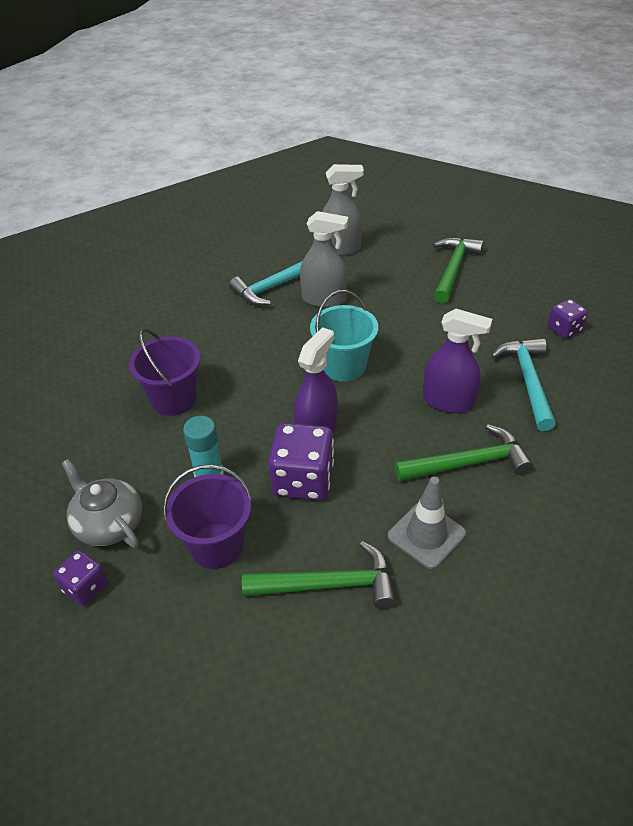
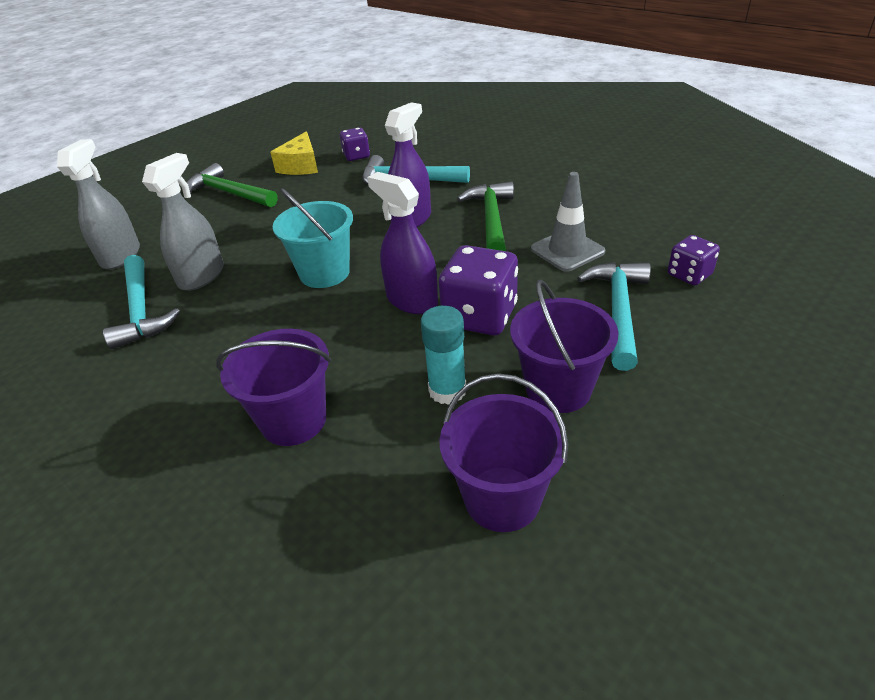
camera: 75 degrees left, 5 degrees down
purple dice [53,550,108,606] -> purple dice moved to [668,235,720,285]
grey teapot [61,459,142,548] -> purple bucket [439,373,568,532]
green hammer [242,541,396,609] -> turquoise hammer [577,262,651,371]
none -> yellow cheese [270,131,318,175]

